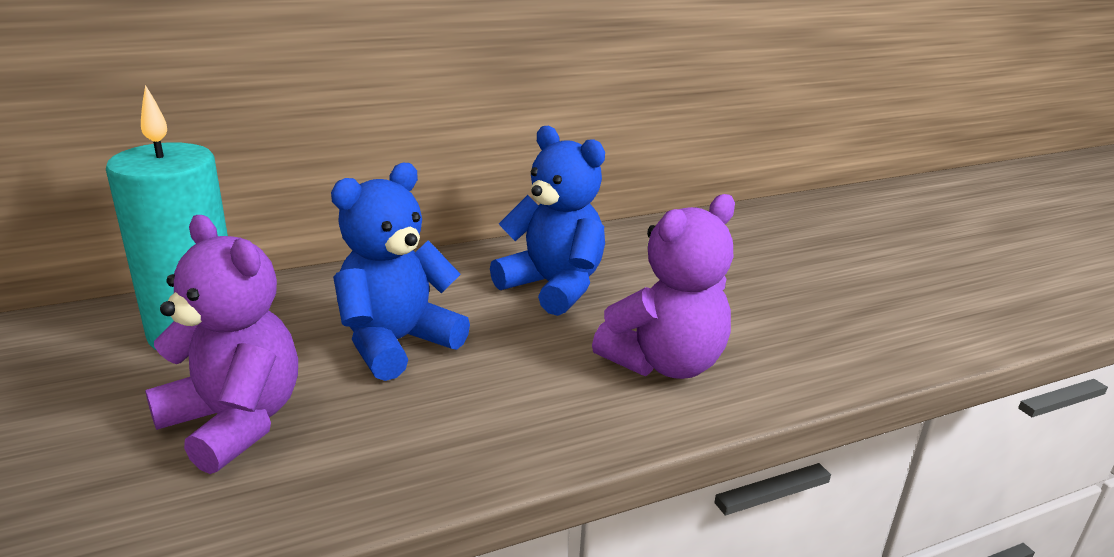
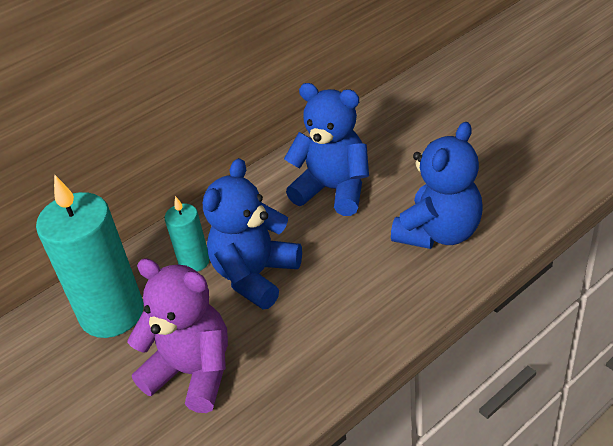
camera: 10 degrees left, 15 degrees up
purple teddy bear [592,194,735,379] -> blue teddy bear [391,122,483,249]
none -> turquoise candle [165,196,210,272]

